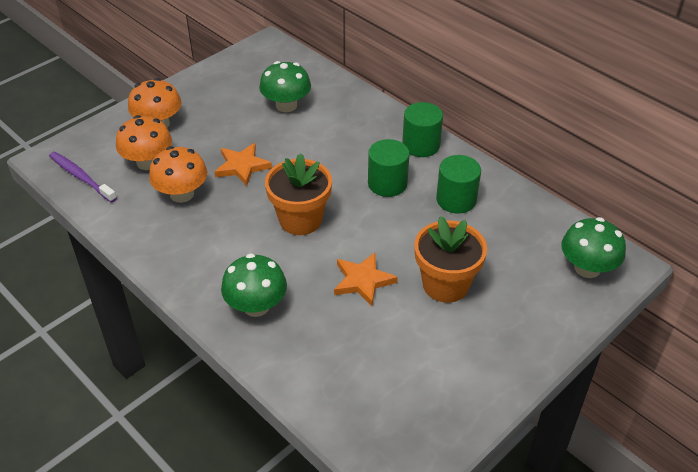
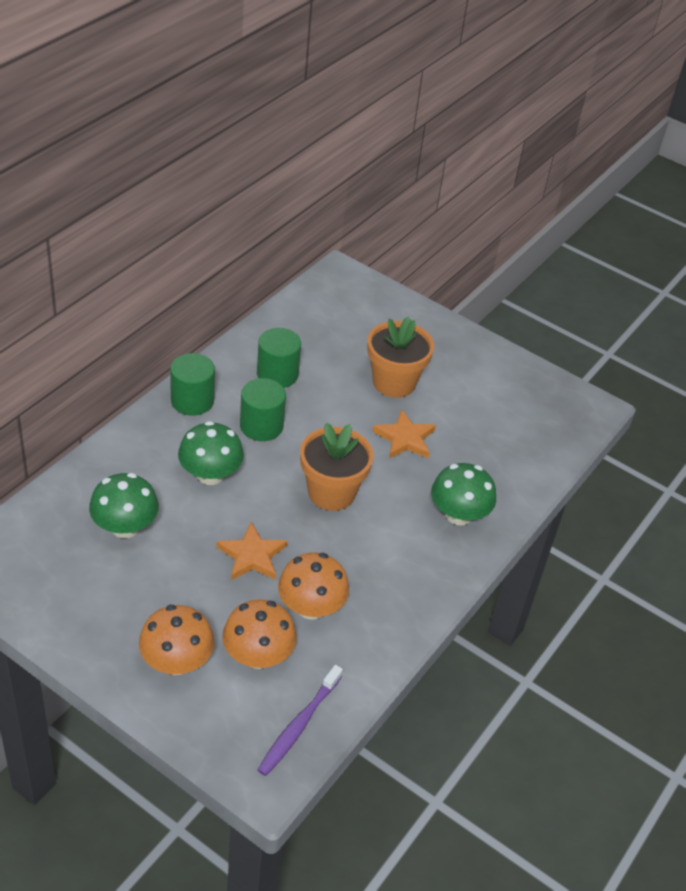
camera: 105 degrees left, 0 degrees up
green mushroom [561,217,626,278] -> green mushroom moved to [178,421,244,485]

